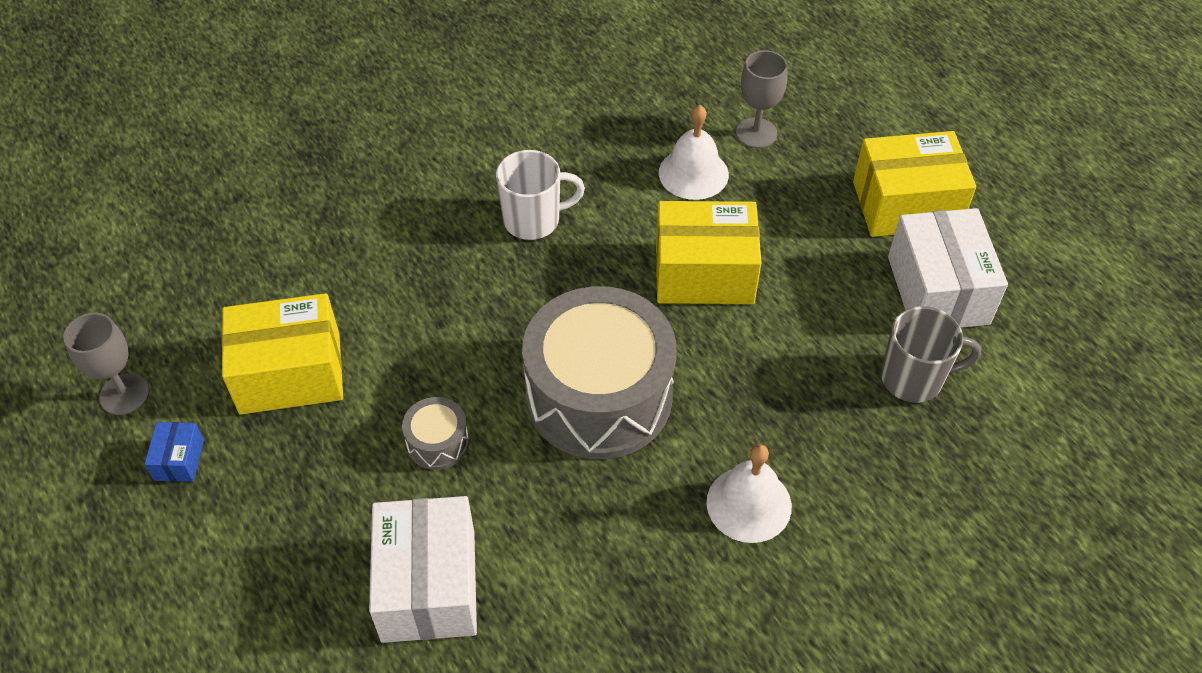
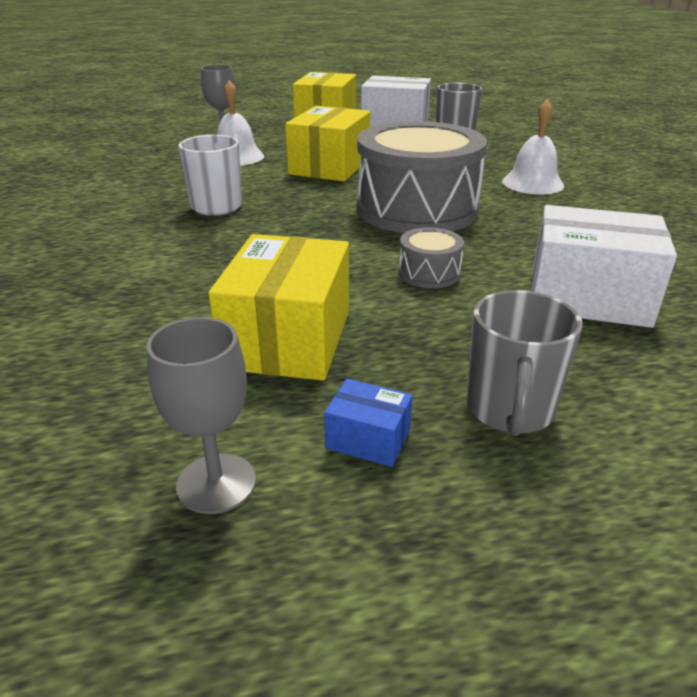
camera: 70 degrees left, 20 degrees down
none -> grey mug [467,290,582,436]

